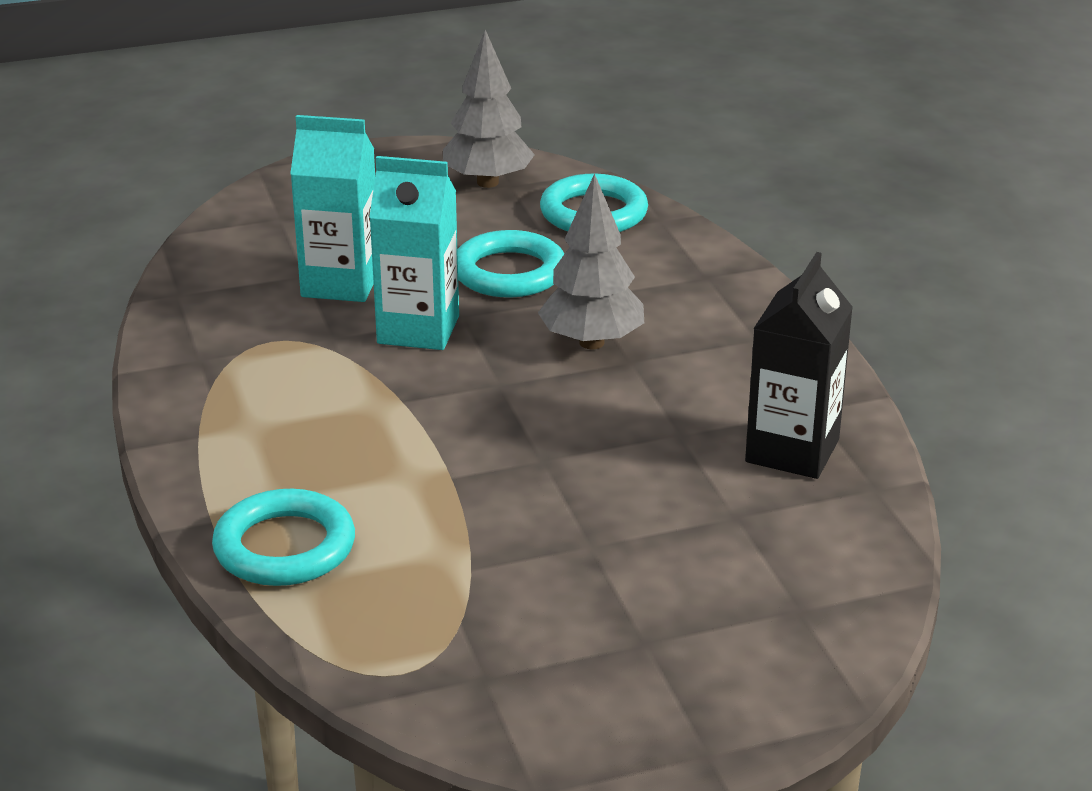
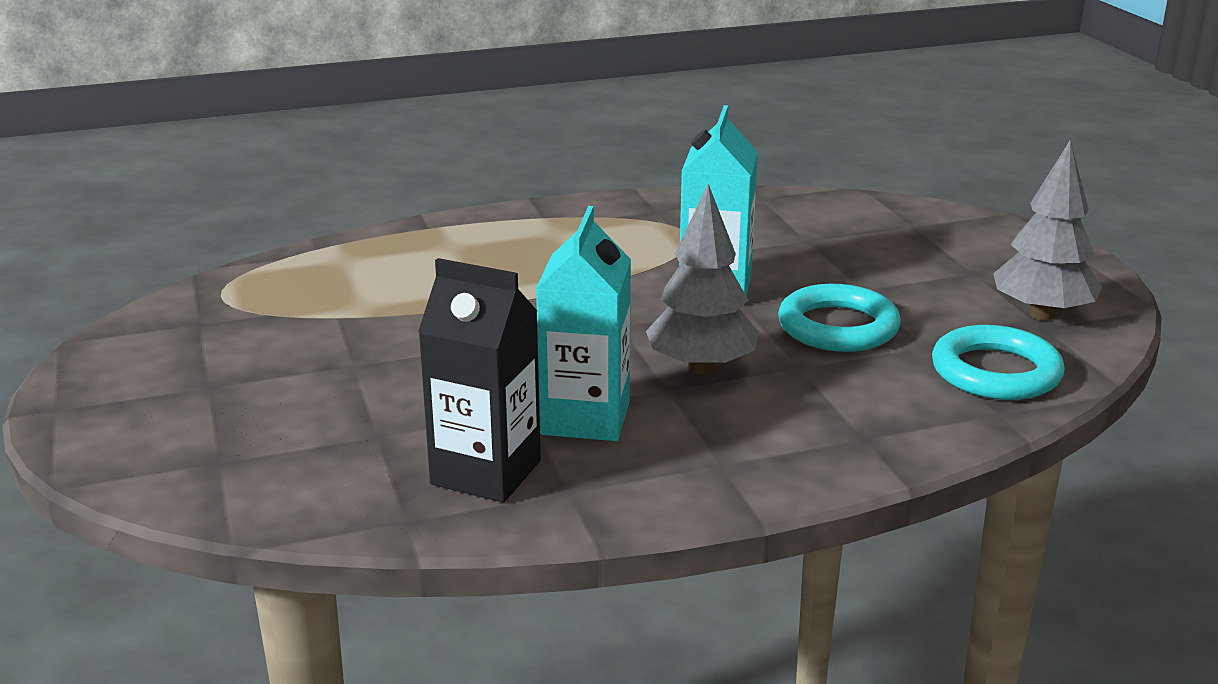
camera: 90 degrees right, 5 degrees down
turquoise ring [212,489,355,586] -> none
turquoise carton [290,115,375,302] -> turquoise carton moved to [536,206,631,441]

